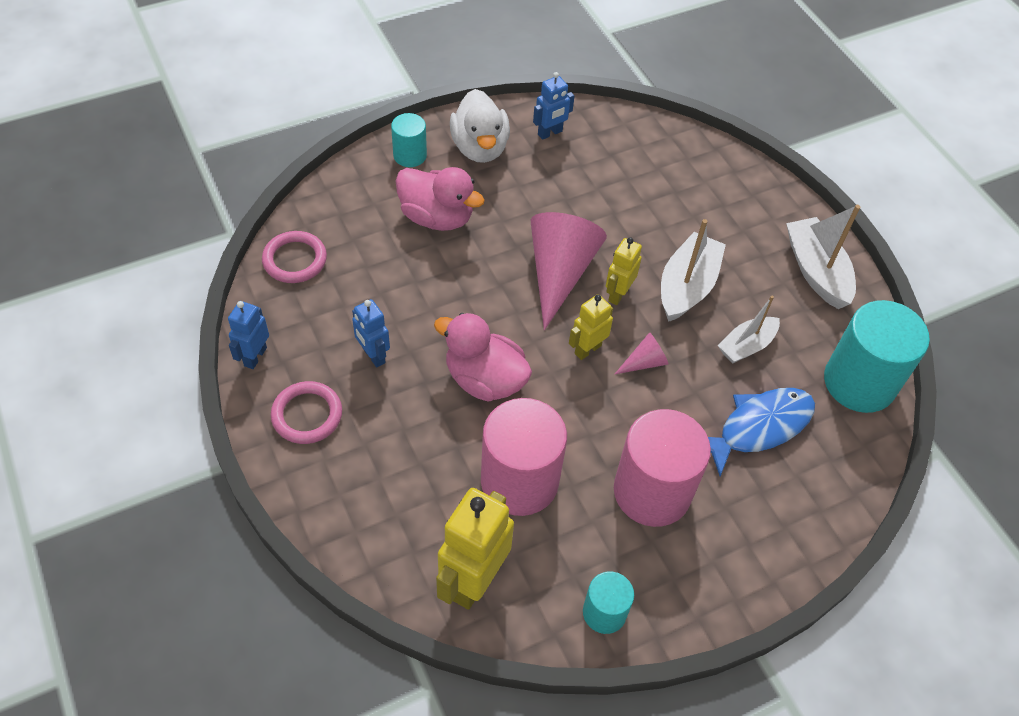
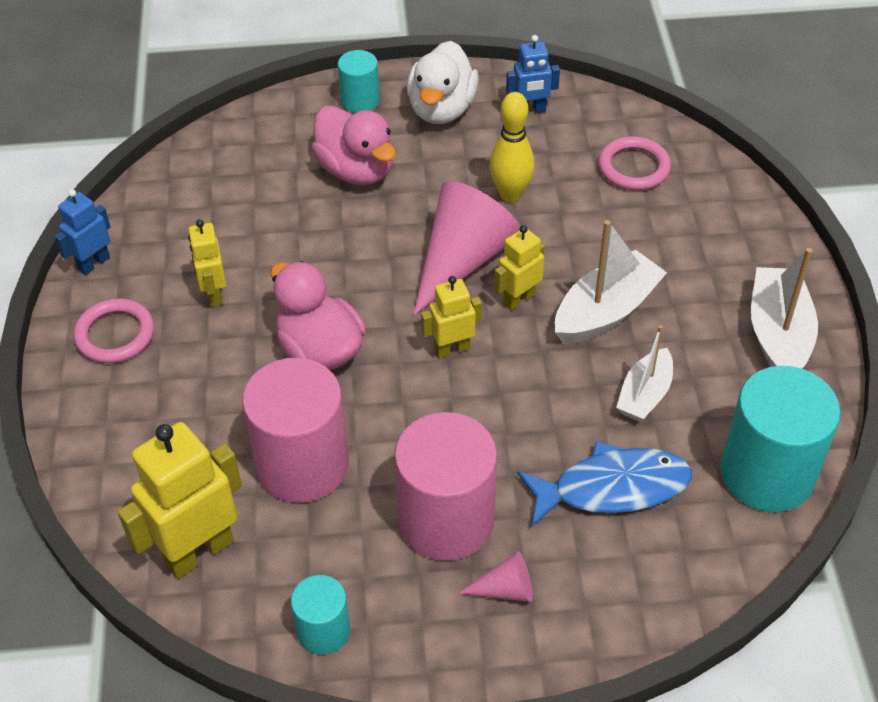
camera: 25 degrees right, 5 degrees down
pink ring [262,231,327,283] -> pink ring moved to [598,136,671,190]
blue robot [352,299,390,367] -> yellow robot [188,220,226,306]
pink cone [614,332,669,375] -> pink cone moved to [458,551,533,602]
white boat [718,296,780,363] -> white boat turned 45 degrees counterclockwise [616,325,673,422]
none -> yellow bowling pin [489,92,535,202]

